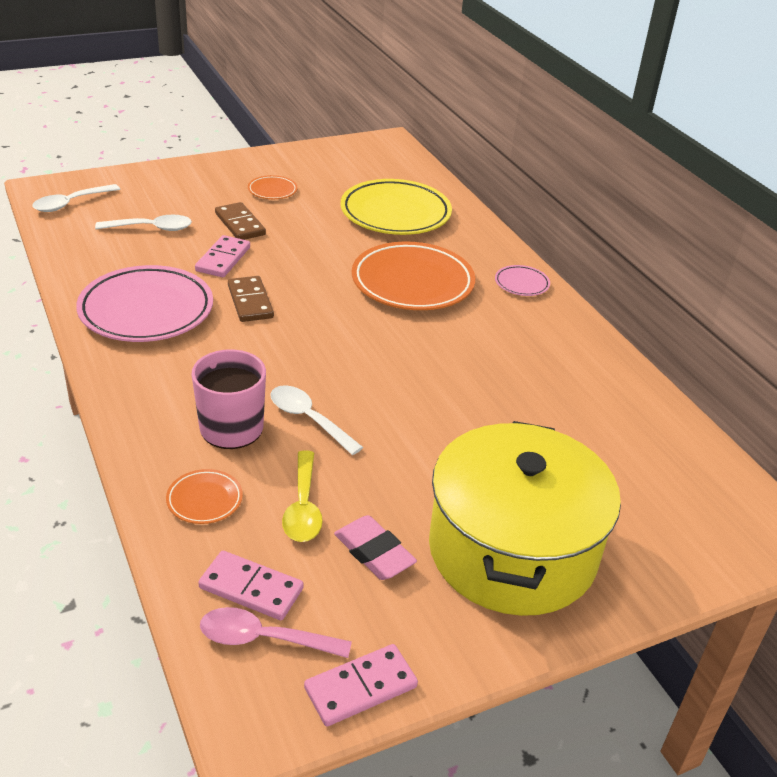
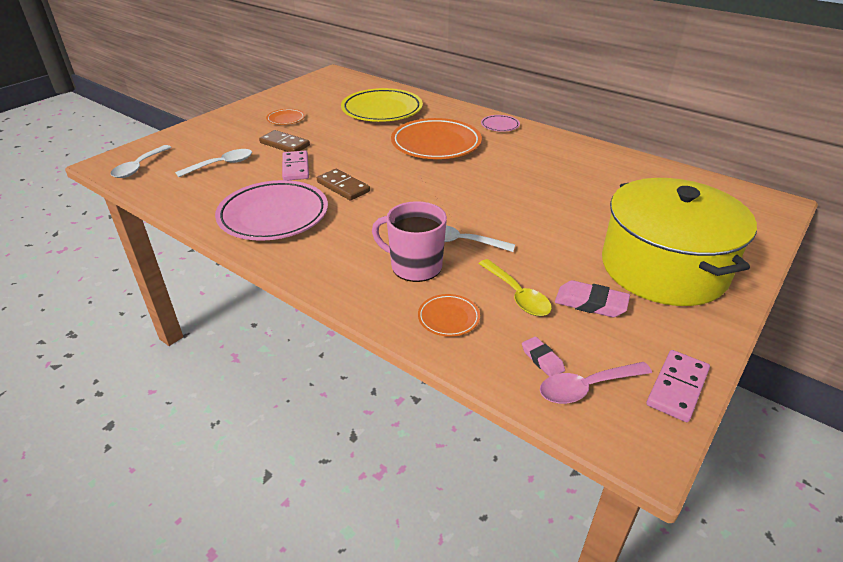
camera: 25 degrees left, 0 degrees up
pink domino [198,551,304,620] -> pink eraser [522,336,565,377]

